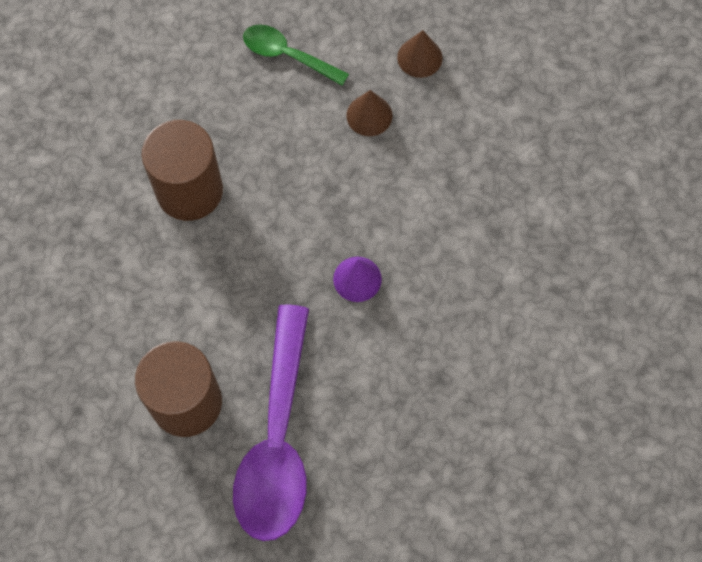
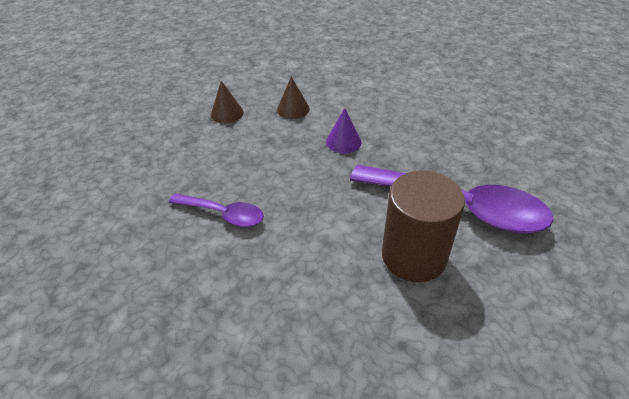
camera: 70 degrees left, 25 degrees down
brown cylinder [141,120,223,221] -> purple spoon [168,194,264,227]
green spoon [243,24,349,86] -> none
brown cone [397,30,443,78] -> brown cone moved to [277,77,310,119]

